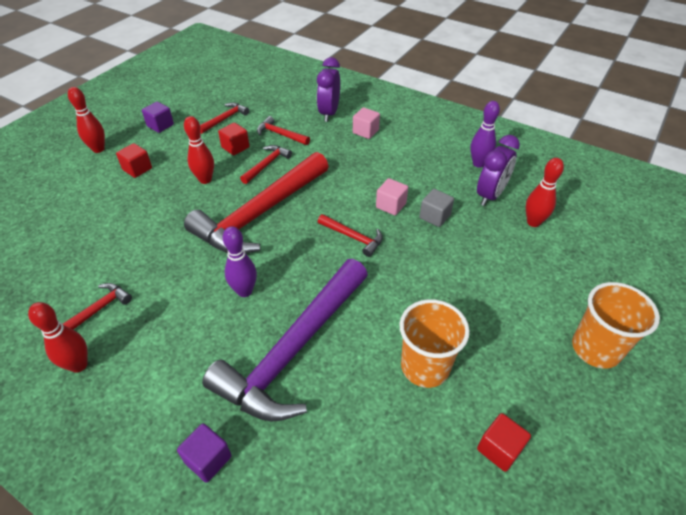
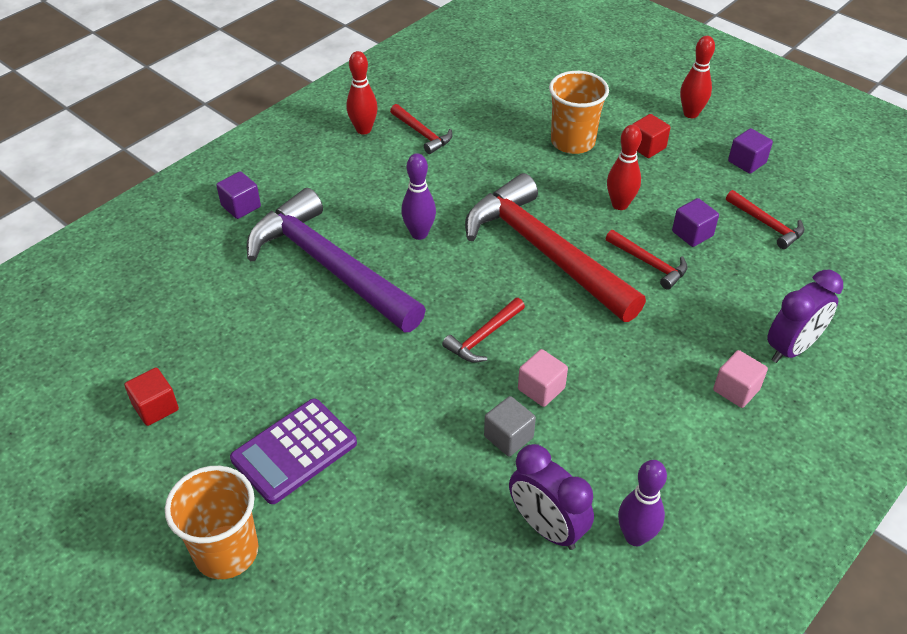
camera: 100 degrees right, 0 degrees up
red cube [218,122,249,155] -> purple cube [672,198,719,247]
red hammer [257,116,310,145] -> none
purple clock [317,57,340,122] -> purple clock turned 120 degrees clockwise [767,270,843,363]
orange cup [399,299,470,388] -> orange cup moved to [549,71,609,154]
red bowling pin [526,158,564,227] -> none
none -> purple calculator [230,398,357,504]

